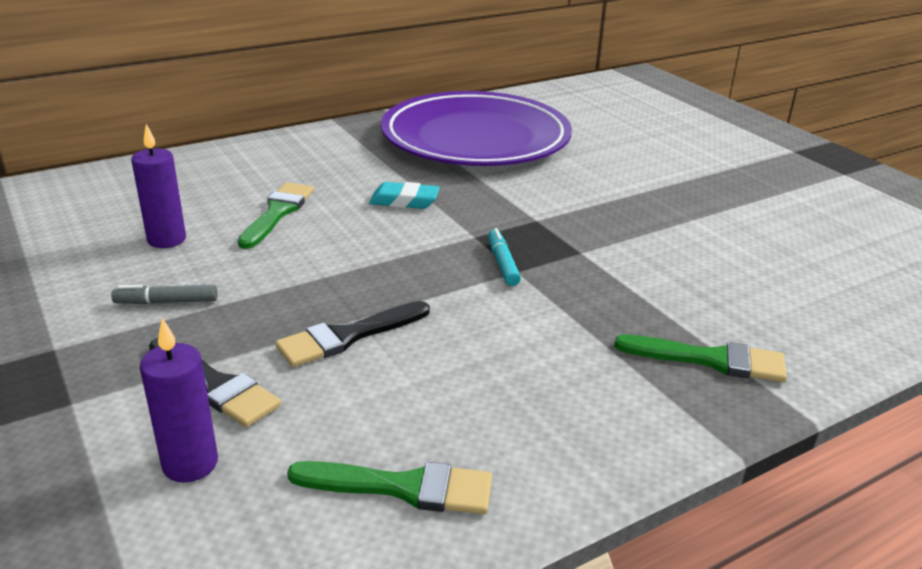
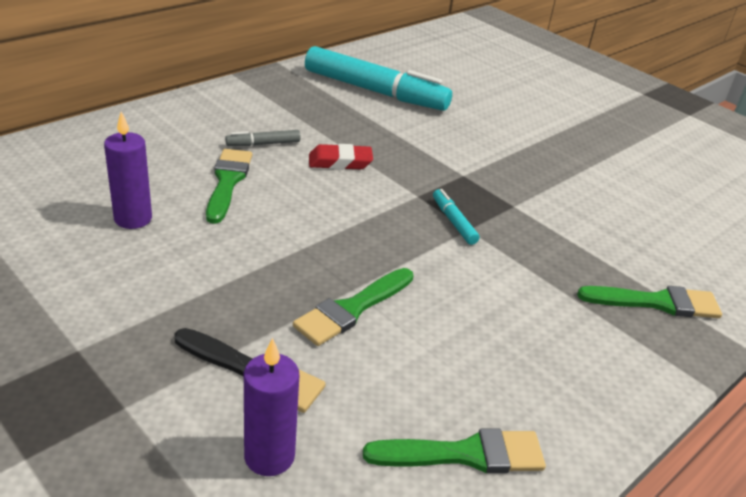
camera: 15 degrees left, 5 degrees up
grey marker [111,285,218,304] -> grey marker moved to [225,130,301,146]
black brush [275,301,430,367] -> green brush [293,268,414,346]
turquoise eraser [369,182,440,209] -> red eraser [309,144,373,170]
purple plate [381,91,572,166] -> turquoise marker [305,46,452,111]

